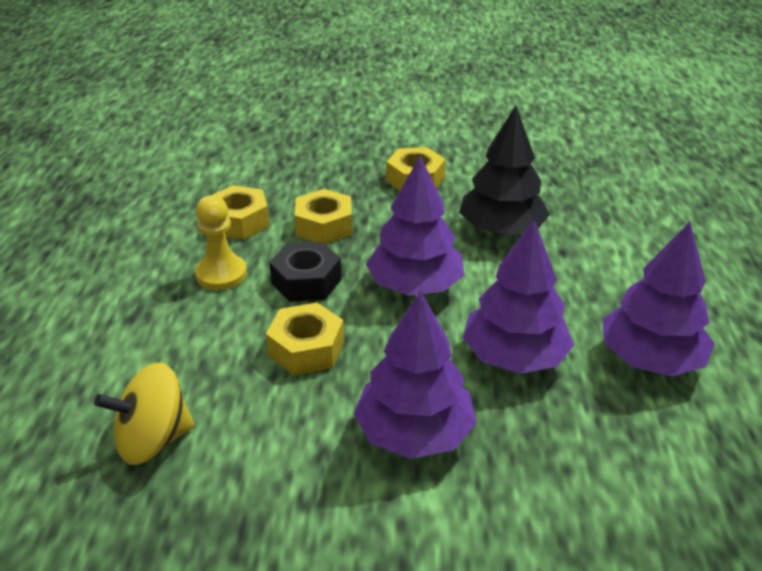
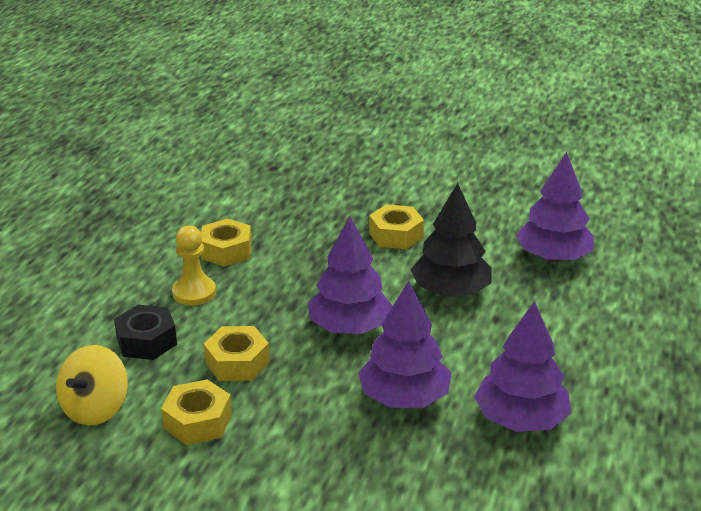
camera: 15 degrees right, 5 degrees down
yellow spinning top [94,363,194,465] -> yellow spinning top turned 60 degrees counterclockwise [56,345,128,426]
black nut [269,241,341,302] -> black nut moved to [114,305,177,360]
yellow nut [295,189,352,245] -> yellow nut moved to [161,379,232,445]
purple tree [354,291,476,459] -> purple tree moved to [516,152,594,262]

